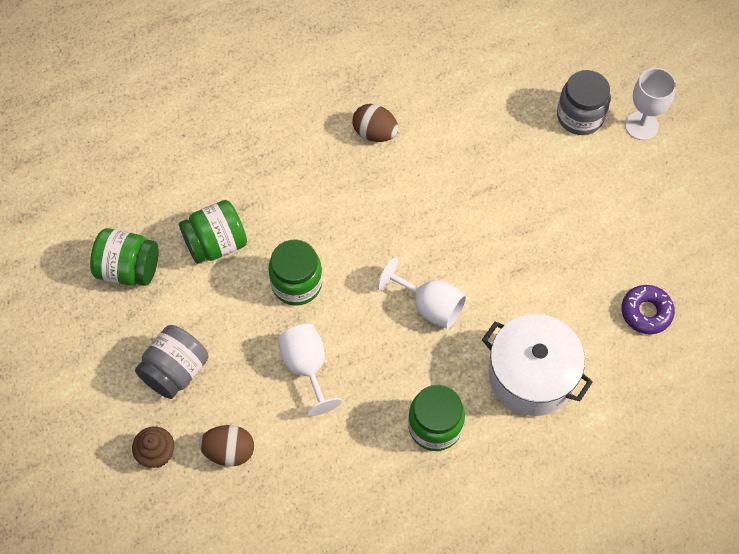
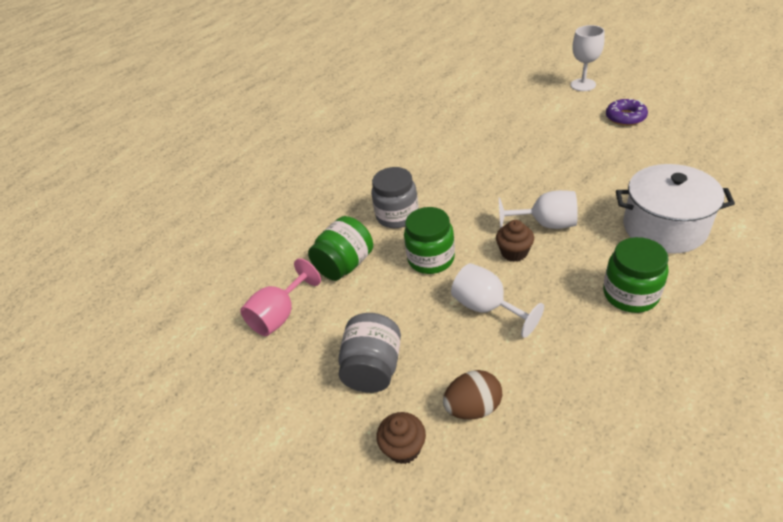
camera: 20 degrees left, 20 degrees down
green jar [90,228,159,286] -> pink goblet [240,258,321,336]
brown egg [352,104,399,142] -> none
grey jar [557,70,610,135] -> grey jar moved to [371,167,419,228]
purple donut [621,285,675,334] -> purple donut moved to [606,99,648,126]
none -> brown cupcake [496,220,534,262]

